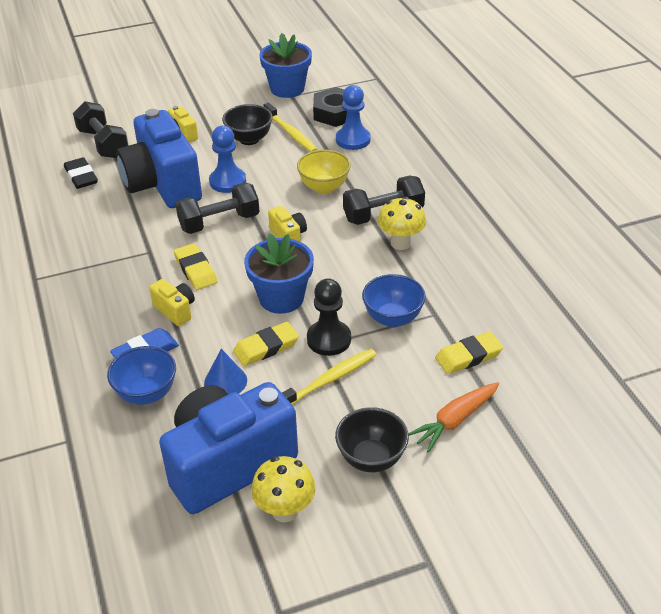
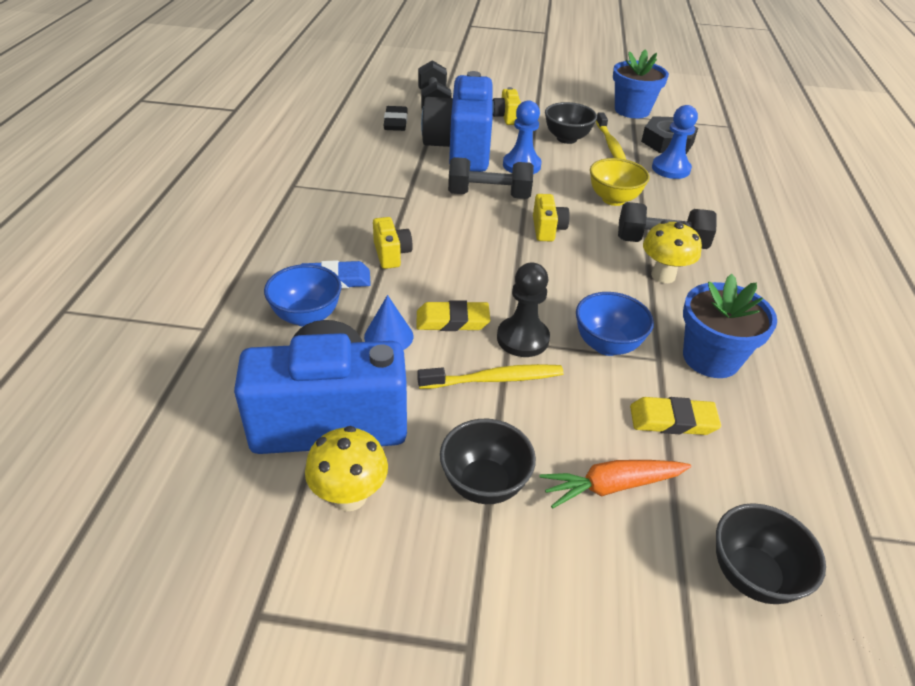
camera: 25 degrees right, 0 degrees up
yellow eraser [174,243,217,290] -> none
blue flower pot [244,233,314,314] -> blue flower pot moved to [683,274,777,378]
none -> black bowl [716,503,826,604]

